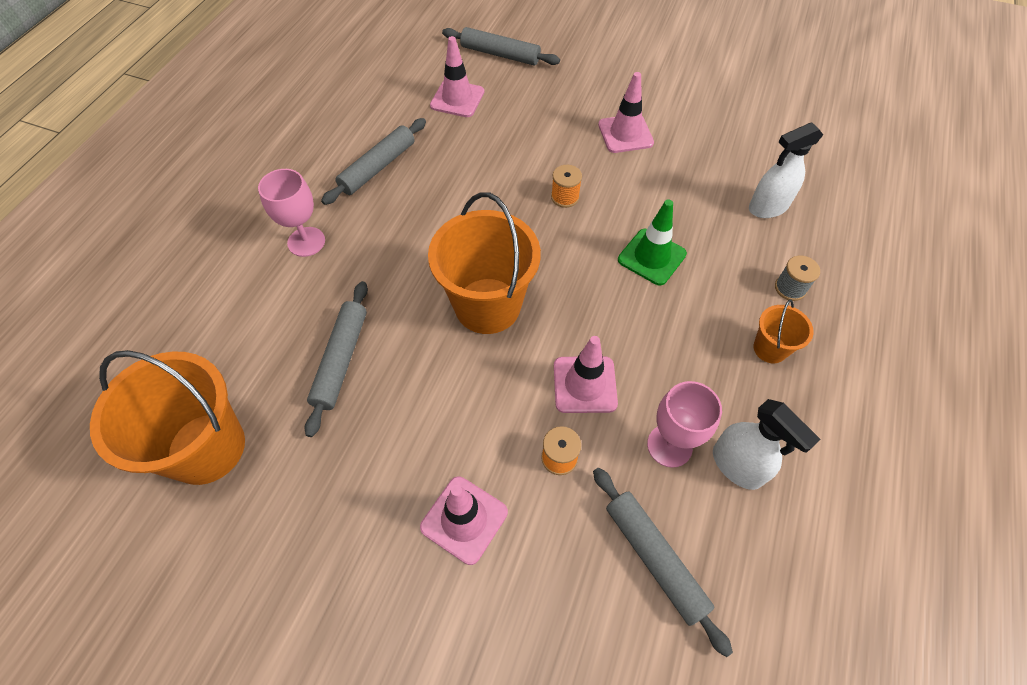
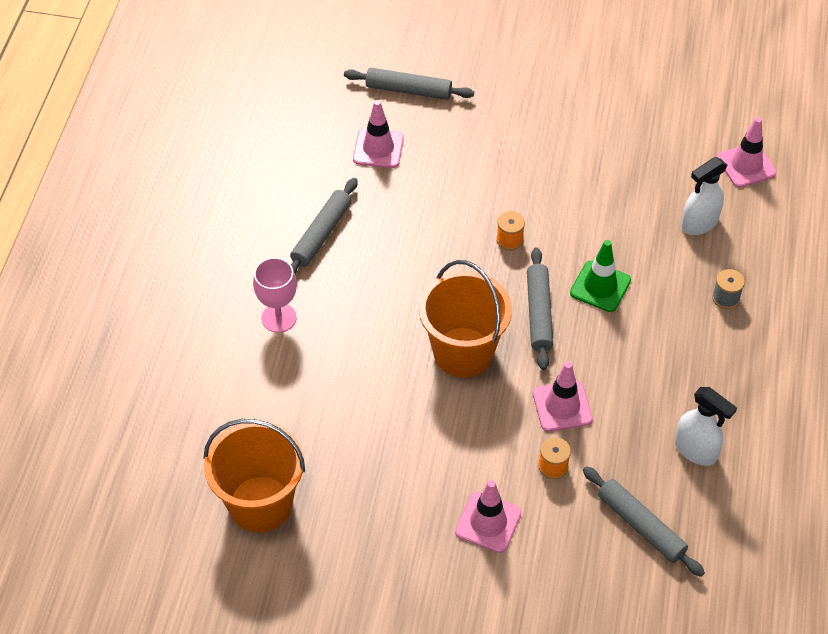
camera: 10 degrees left, 5 degrees down
grey rolling pin [304,281,368,437] -> grey rolling pin moved to [527,247,553,370]
pink traffic cone [598,72,654,153] -> pink traffic cone moved to [717,117,777,188]
pink goblet [647,381,722,468] -> none
orange bucket [754,299,814,363] -> none

